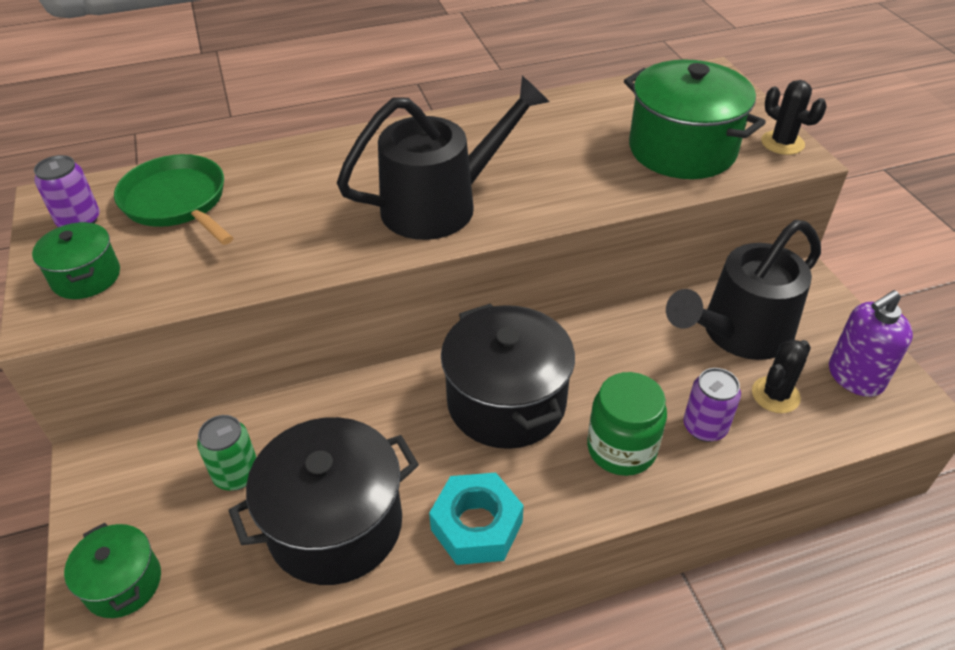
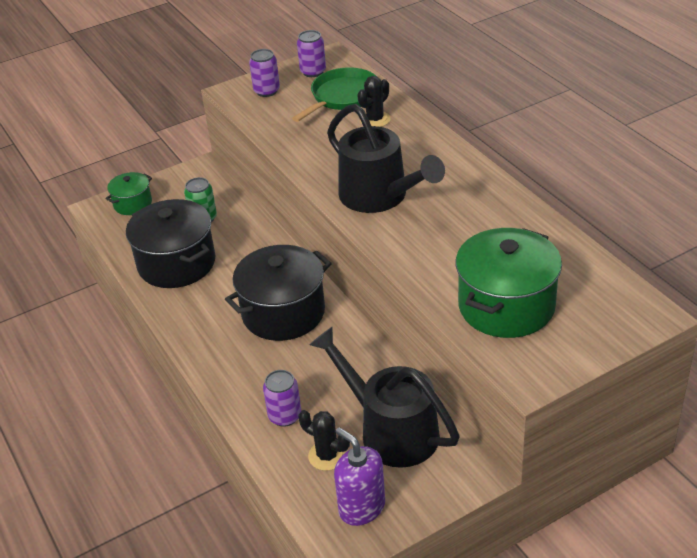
camera: 80 degrees right, 5 degrees down
green pot [32,222,120,299] -> purple can [249,49,280,97]
turquoise nut [429,473,524,565] -> none
green jar [587,372,667,476] -> none
black cactus [761,80,827,155] -> black cactus moved to [357,76,390,127]

